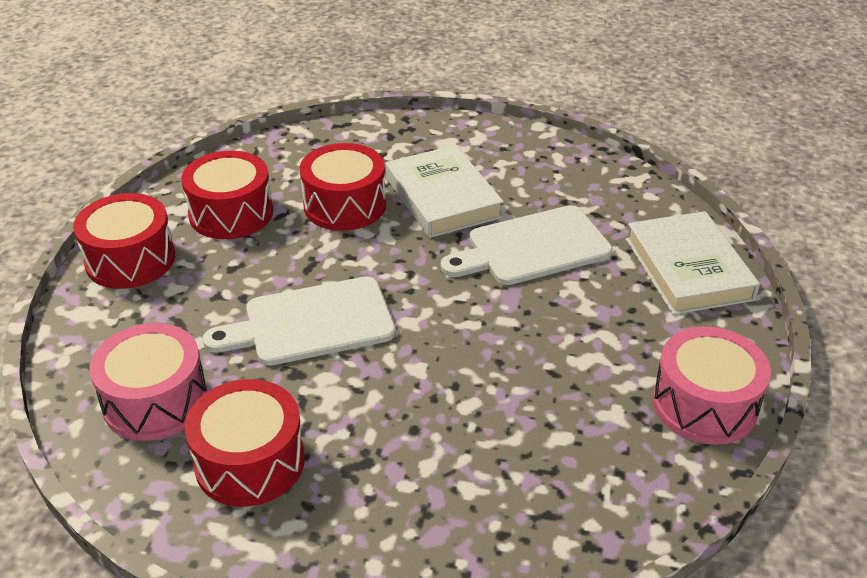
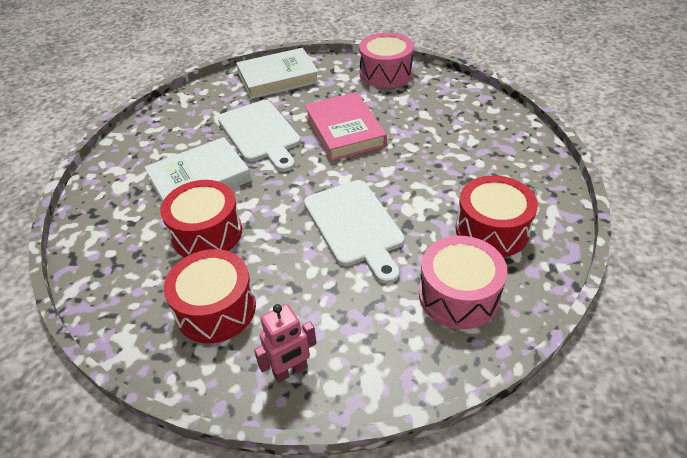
camera: 95 degrees left, 5 degrees up
red drum [73,193,175,289] -> pink robot [254,304,317,383]
none -> pink book [305,92,387,161]

